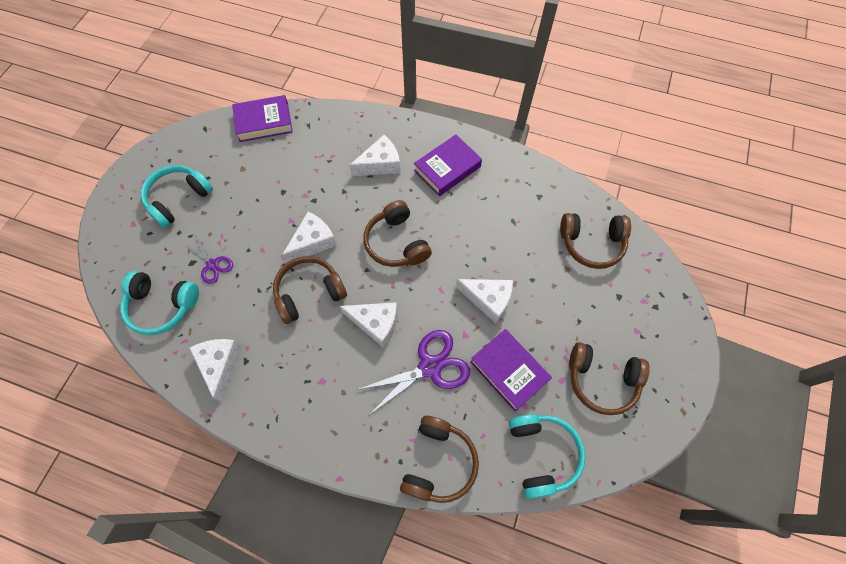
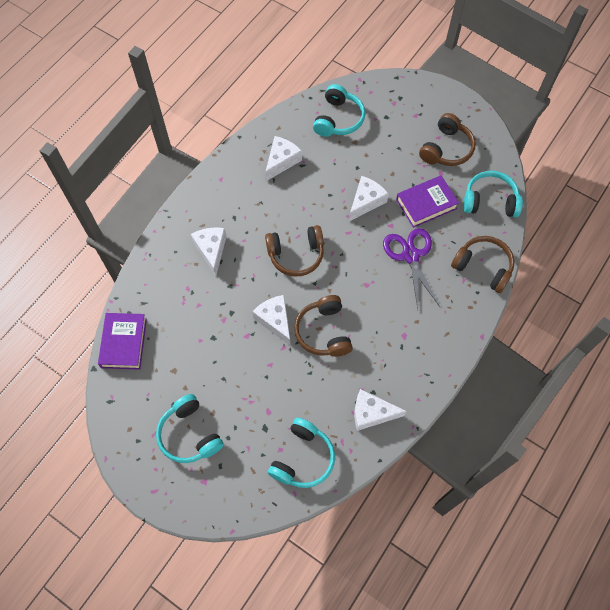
camera: 75 degrees left, 0 degrees up
purple scissors [184,236,233,284] -> none
white cheese [340,302,397,348] -> white cheese moved to [265,136,302,181]
purple book [414,135,482,196] -> none
brown headphones [560,213,631,269] -> turquoise headphones [313,84,365,137]

